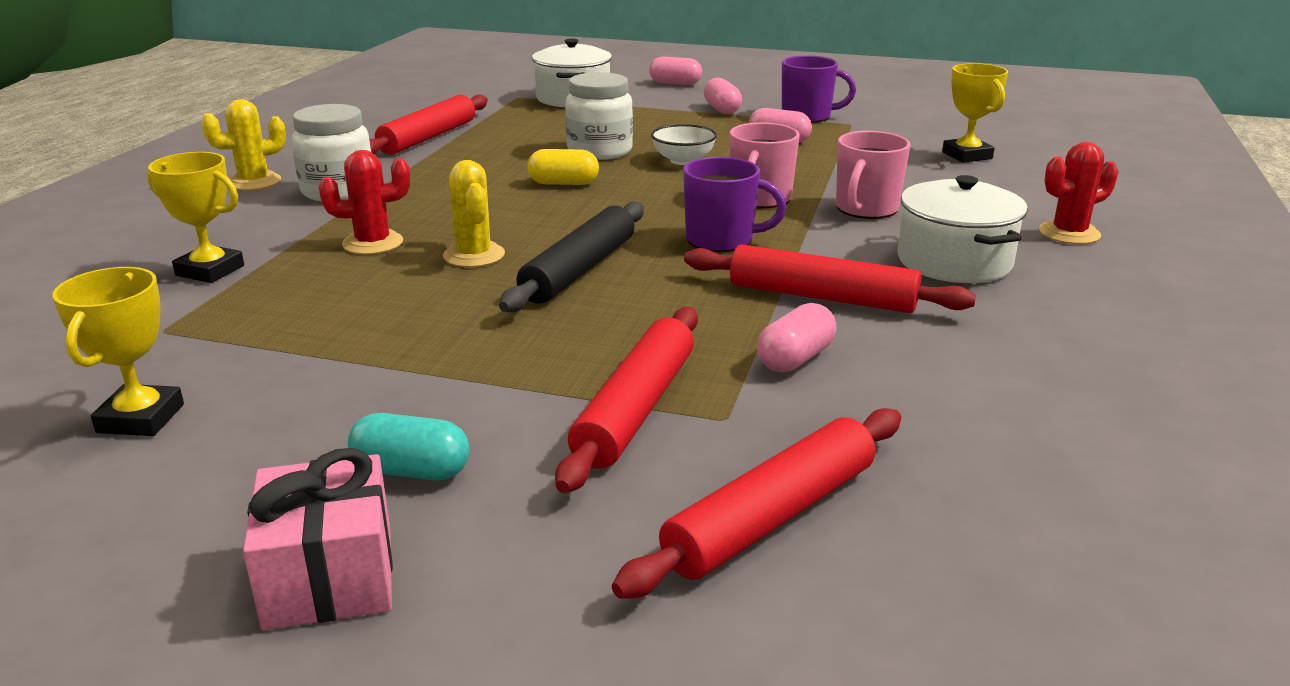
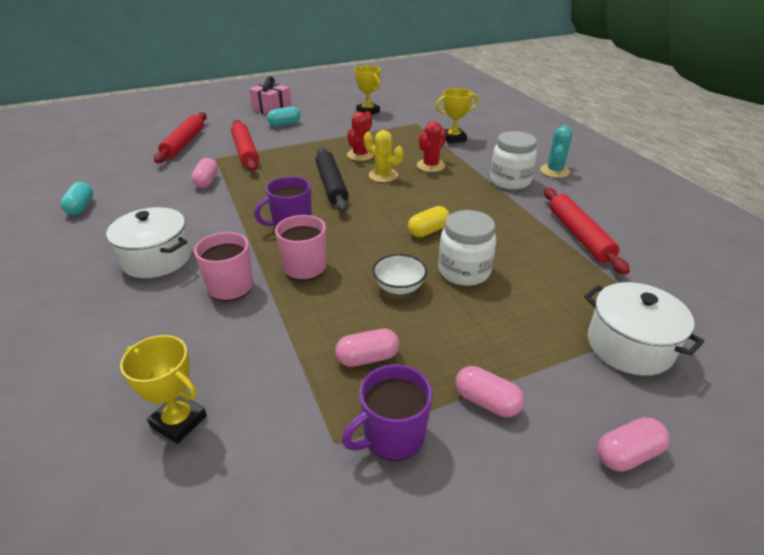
camera: 140 degrees right, 10 degrees up
yellow cactus [201,99,286,190] -> turquoise cactus [540,125,572,178]
red rolling pin [684,244,976,313] -> none
red cactus [1039,142,1118,244] -> red cactus moved to [347,111,374,161]
none -> turquoise capsule [60,182,93,215]

